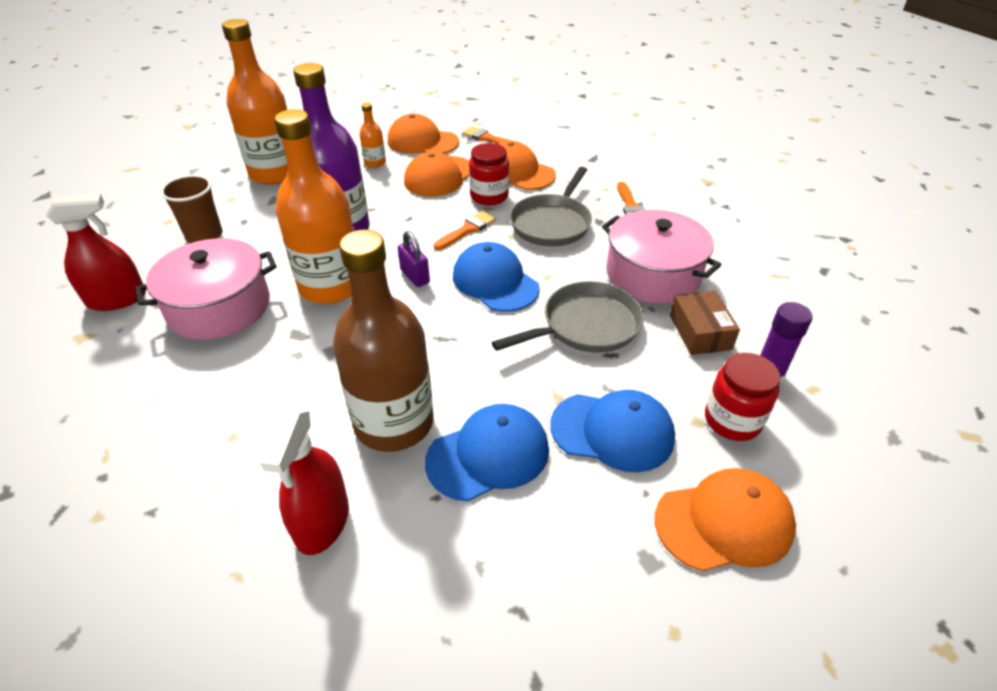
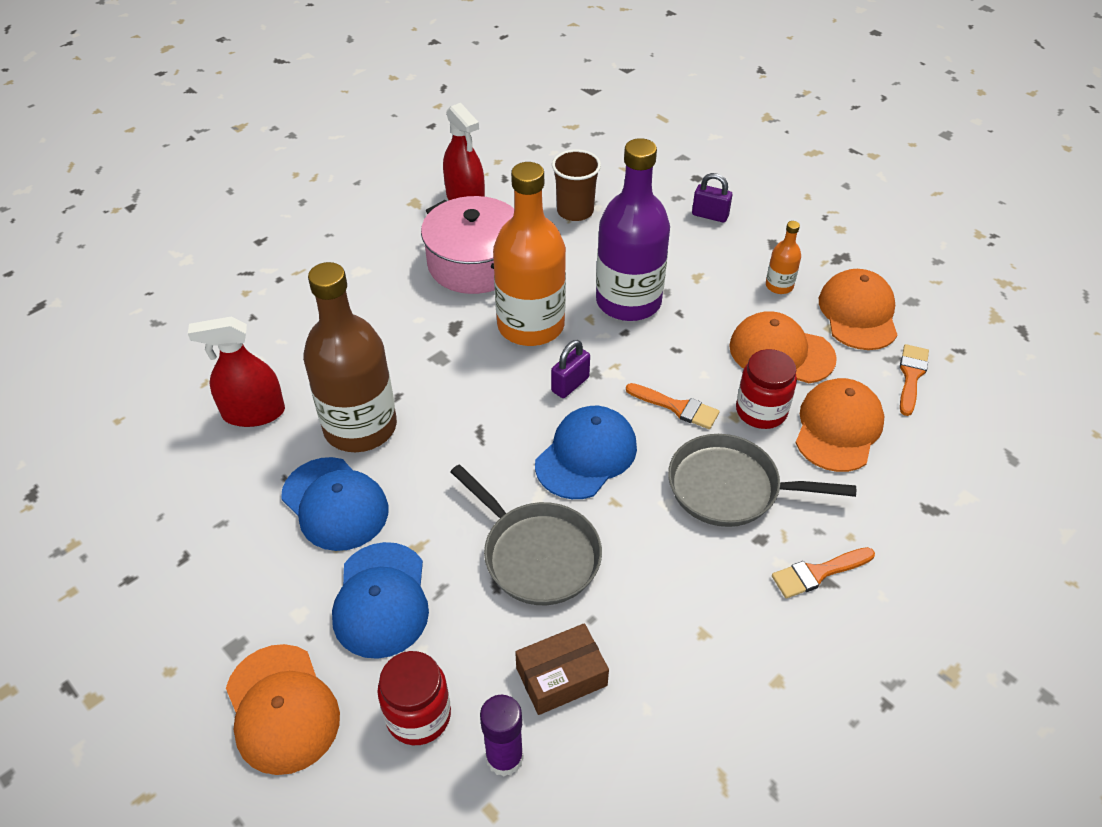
camera: 75 degrees right, 5 degrees up
orange bottle [222,19,288,185] -> purple padlock [692,173,732,222]
pink pot [602,210,721,304] -> none

